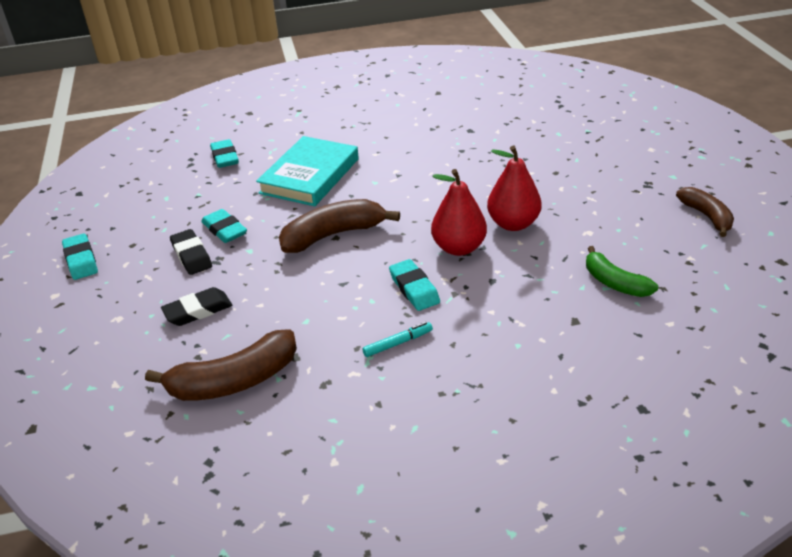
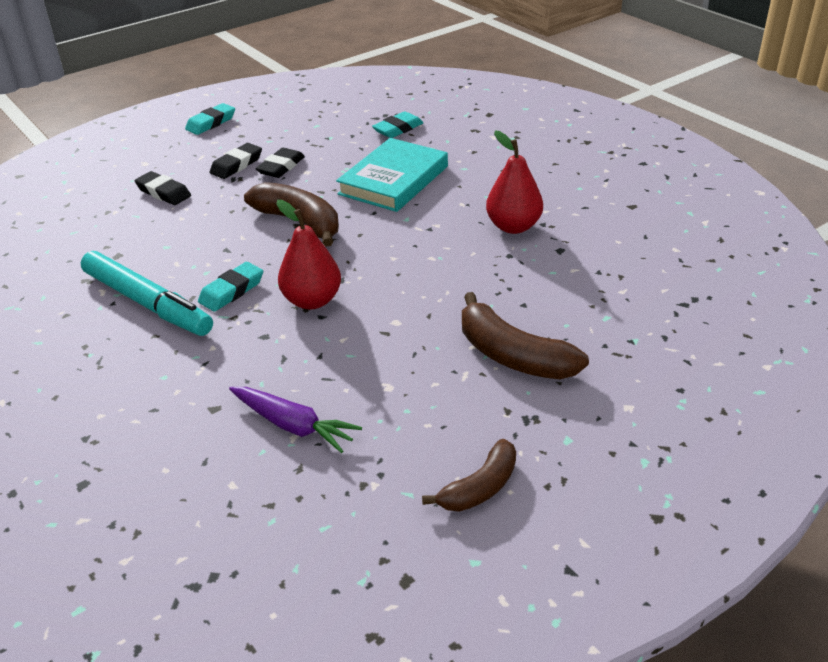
camera: 65 degrees right, 0 degrees up
brown banana [145,329,297,401] -> brown banana moved to [462,292,589,379]
turquoise eraser [201,209,247,243] -> black eraser [256,148,305,178]
turquoise book [256,136,359,206] -> turquoise book turned 60 degrees counterclockwise [336,138,448,212]
turquoise marker [362,322,433,357] -> turquoise marker [81,251,213,336], size x2.44
red pear [487,146,542,231] -> red pear moved to [486,130,543,234]
green banana [586,246,658,297] -> purple carrot [229,387,362,453]

